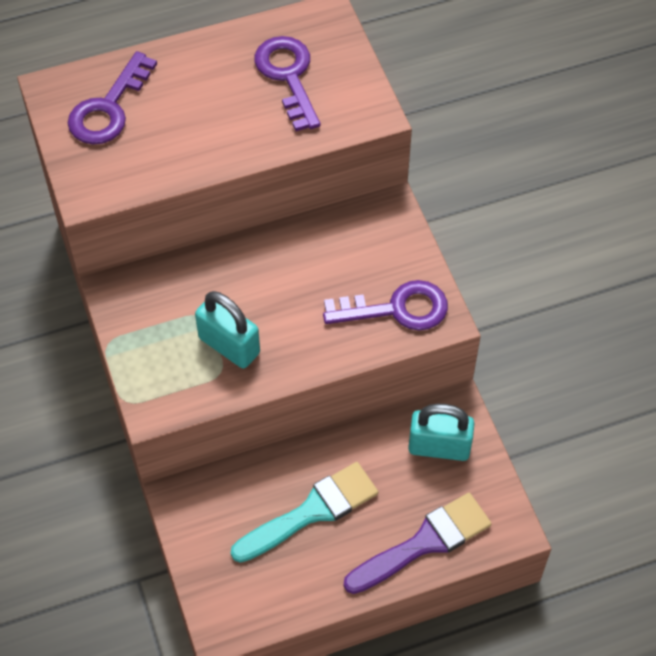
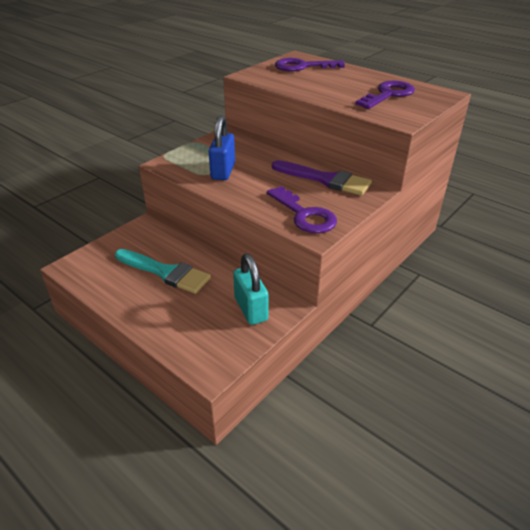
camera: 60 degrees right, 20 degrees down
turquoise padlock [195,291,260,368] -> blue padlock [209,115,235,180]
purple brush [344,493,492,594] -> purple brush moved to [272,160,372,196]

